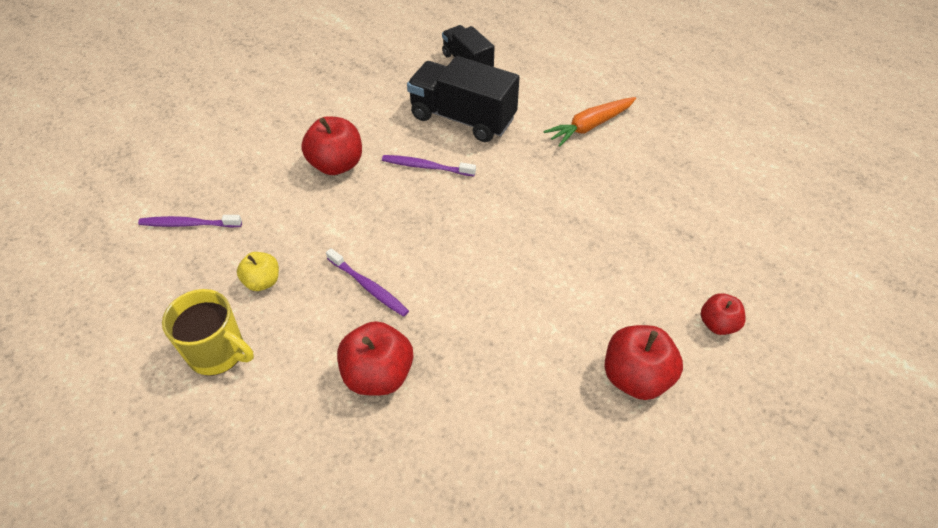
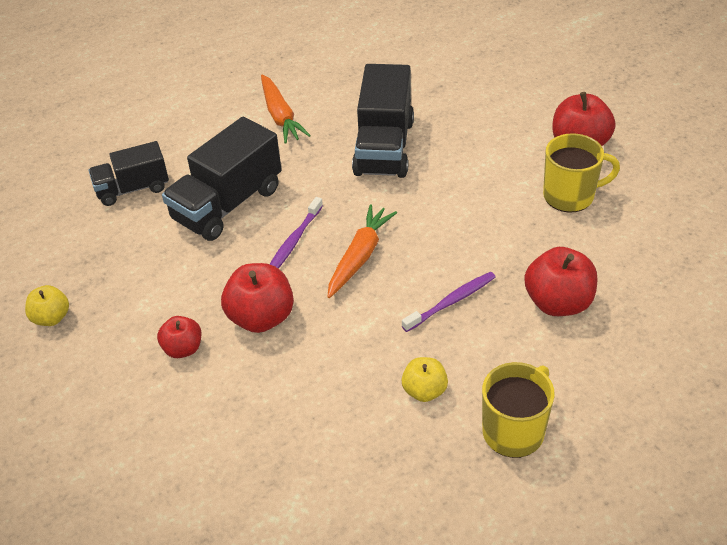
camera: 75 degrees left, 5 degrees down
purple toothbrush [138,215,242,228] -> none
red apple [701,293,746,335] -> red apple moved to [157,316,201,358]
none -> yellow apple [25,285,69,326]
none -> orange carrot [327,204,397,298]
none -> black truck [352,64,414,178]
none -> yellow mug [543,133,620,212]

